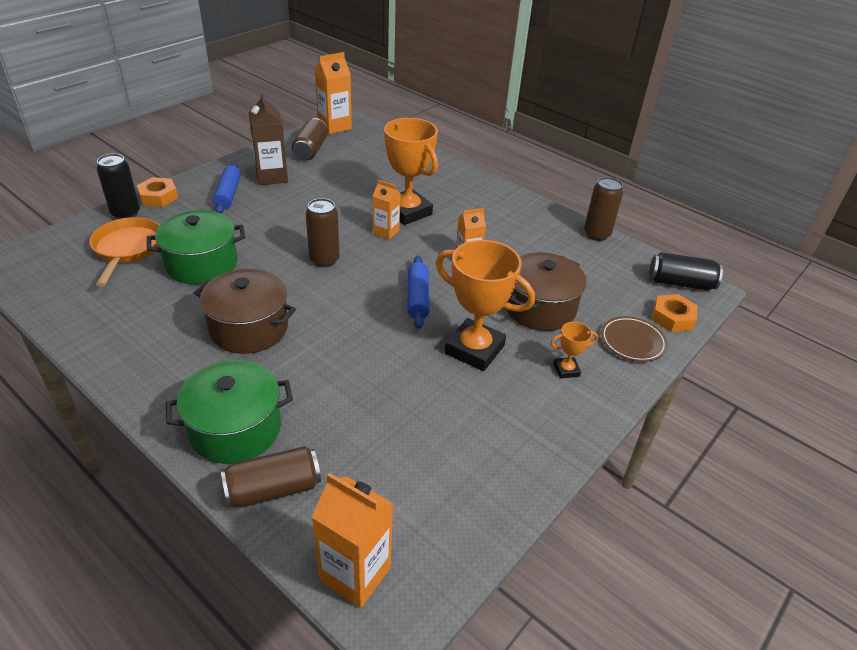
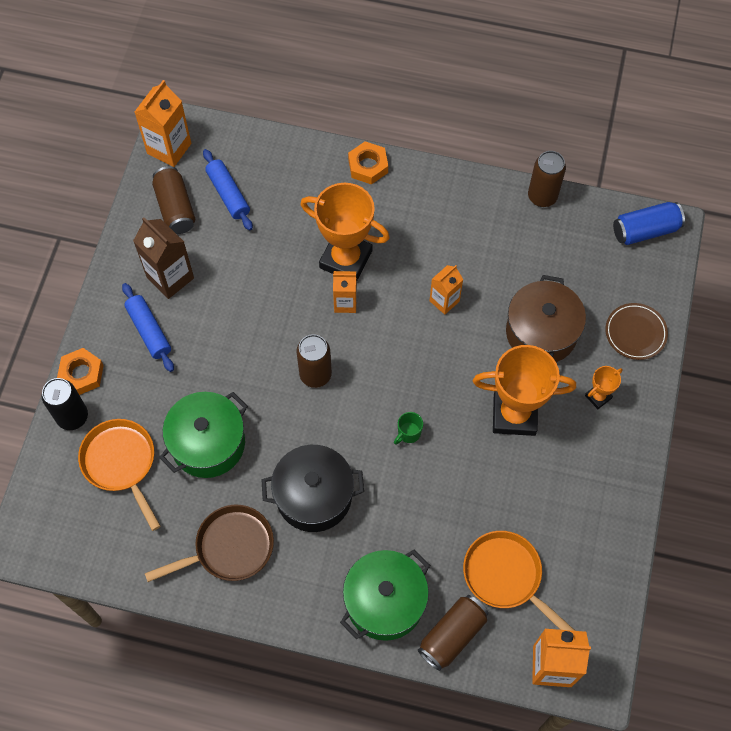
camera: 25 degrees left, 25 degrees up
brown pot [194,269,296,354] -> black pot [261,445,364,532]
blue rolling pin [408,256,429,329] -> blue rolling pin moved to [203,149,253,231]
black can [649,252,723,290] -> blue can [613,202,685,245]
orange nut [652,294,698,332] -> orange nut moved to [348,141,388,185]
none -> brown pan [145,505,274,582]
none -> green mug [394,412,423,445]
none -> orange pan [463,531,575,631]

